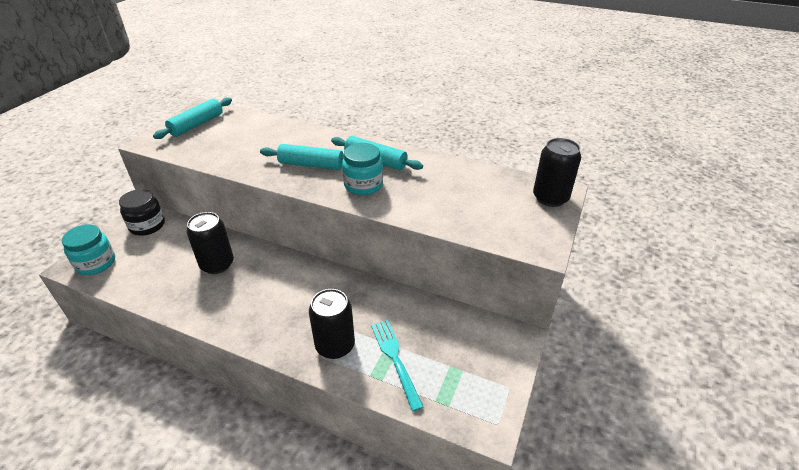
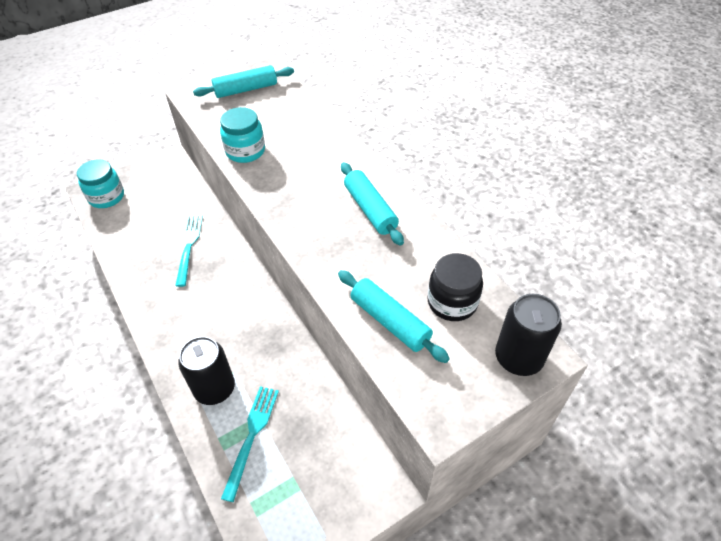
camera: 35 degrees right, 10 degrees up
black jar [119,189,165,236] -> black jar moved to [428,253,483,321]
black can [186,212,234,274] -> turquoise fork [175,215,203,287]
turquoise rolling pin [260,144,344,170] -> turquoise rolling pin moved to [338,270,450,363]
turquoise jar [342,143,383,195] -> turquoise jar moved to [220,107,265,163]

